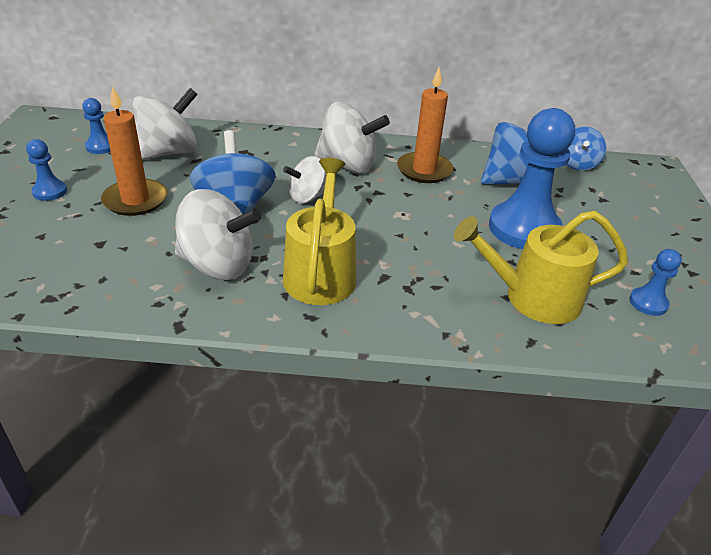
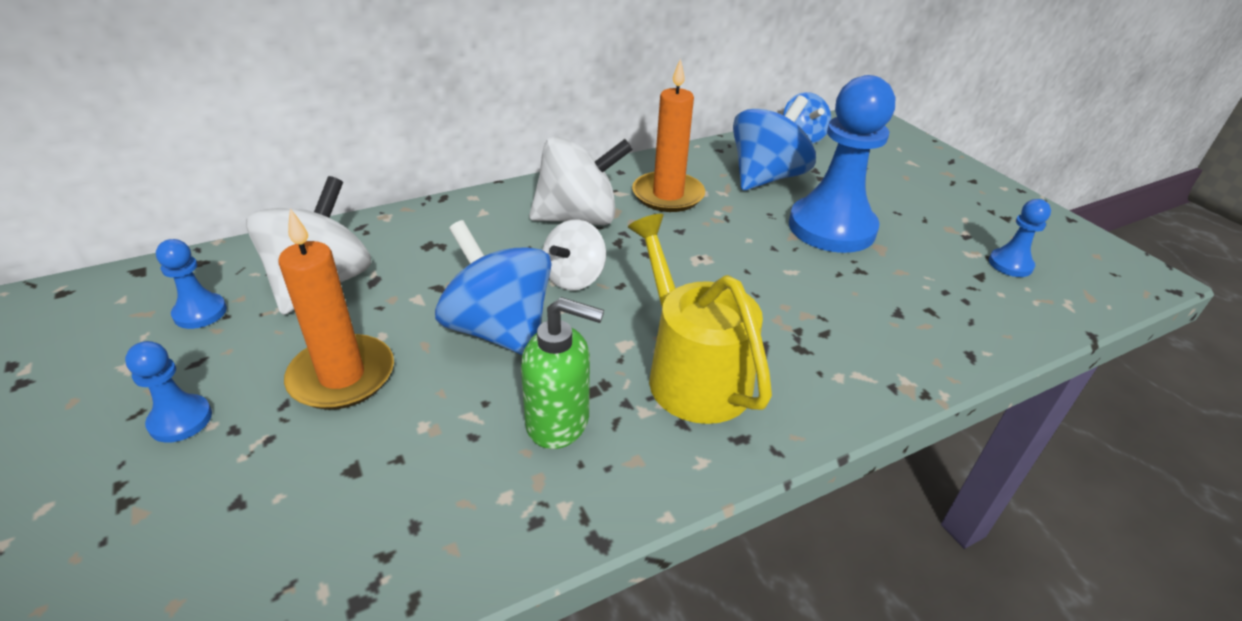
camera: 30 degrees left, 0 degrees up
white spinning top [175,189,261,280] -> green soap dispenser [521,297,604,449]
yellow watering can [454,211,628,324] -> none

